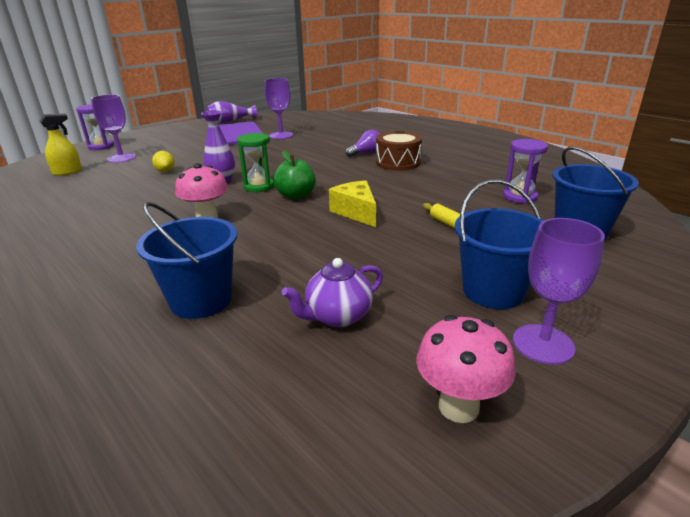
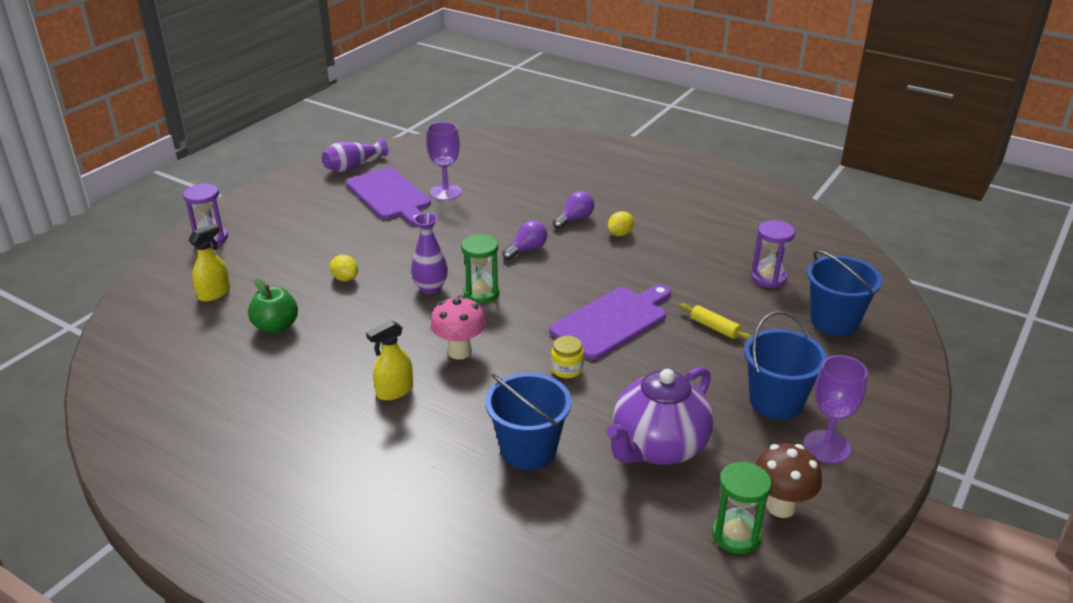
camera: 15 degrees left, 5 degrees up
purple goblet [91,94,136,163] -> none
green apple [274,151,316,200] -> green apple moved to [248,278,298,334]
purple teapot [282,258,383,327] -> purple teapot [606,367,713,465], size x1.68
yellow cheese [329,180,376,227] -> purple cutting board [549,284,671,360]
brown drum [376,131,422,171] -> yellow lemon [608,211,634,236]
pink mushroom [416,315,516,423] -> brown mushroom [756,443,822,518]
none -> yellow spray bottle [366,320,413,401]
none -> purple light bulb [502,220,547,260]
none -> yellow jar [551,336,584,378]
none -> green hourglass [712,462,772,554]

